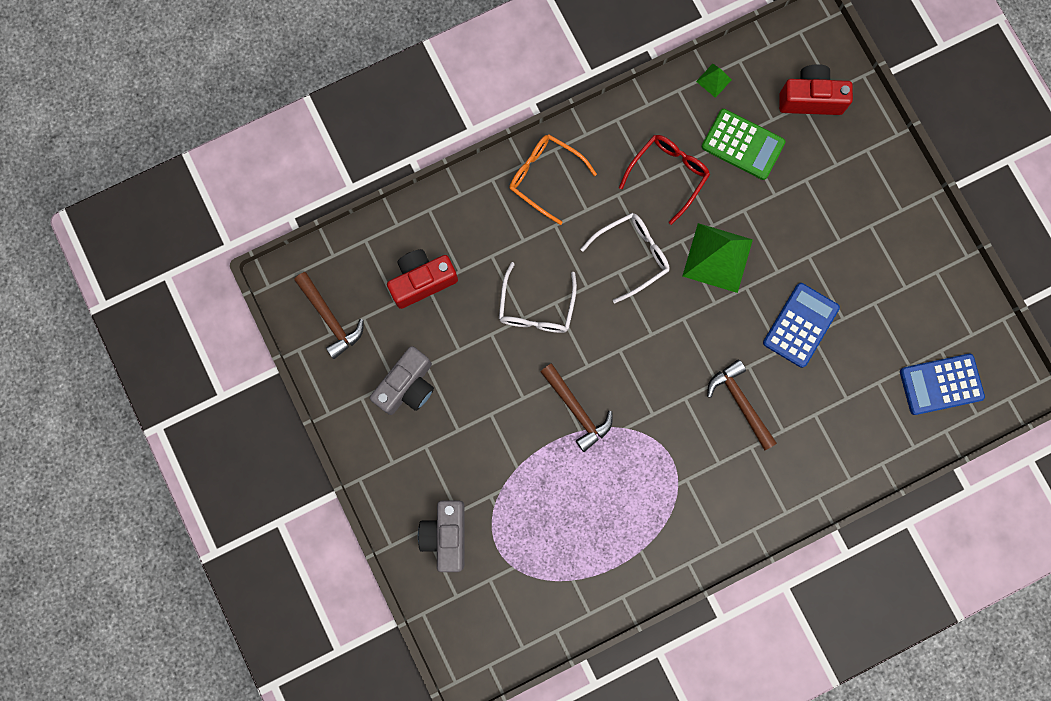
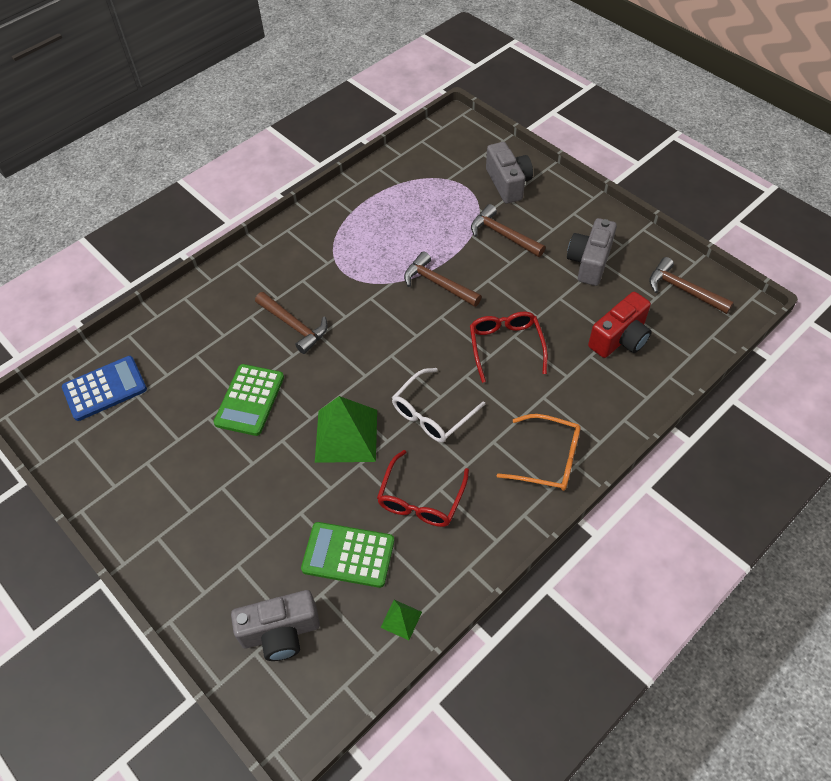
camera: 165 degrees right, 25 degrees down
white glasses [499,262,577,333] -> red glasses [470,312,548,383]
blue calculator [763,283,840,368] -> green calculator [214,364,284,436]
red camera [779,64,853,115] -> grey camera [231,590,320,661]
none -> brown hammer [471,204,546,257]

